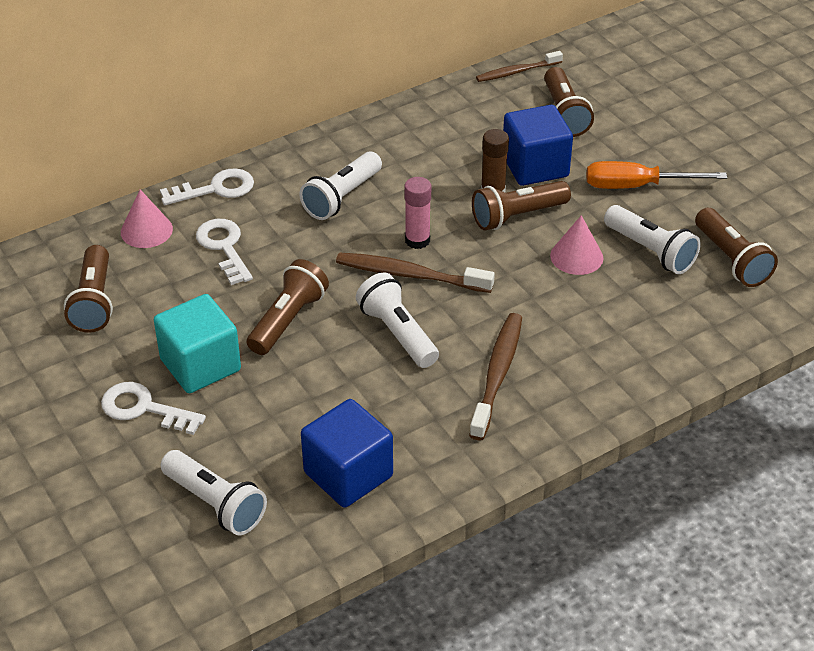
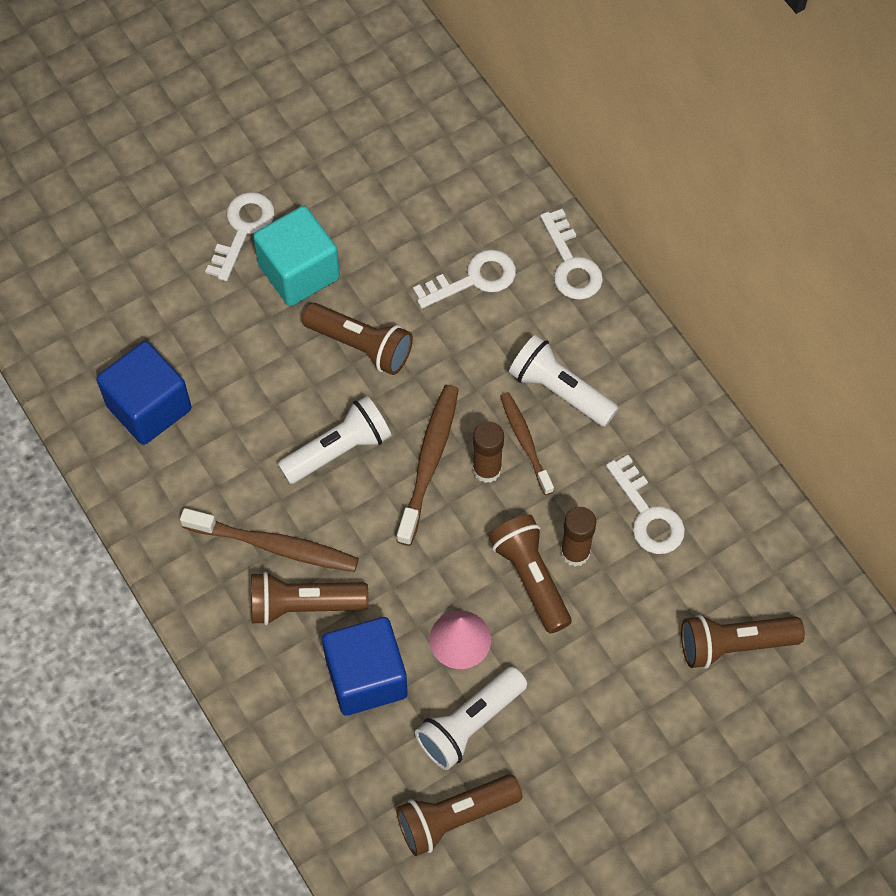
camera: 90 degrees right, 20 degrees up
brown flashlight [64,245,113,333] -> brown flashlight moved to [251,572,369,625]
pink cone [121,189,173,248] -> none
white flashlight [161,450,267,535] -> none
pink glue stick [404,177,431,249] -> brown glue stick [473,422,504,483]
brown toothbrush [476,51,563,82] -> brown toothbrush moved to [500,392,554,495]
blue cube [503,105,573,186] -> blue cube moved to [322,617,408,716]
orange screwdriver [587,161,727,189] -> none
none -> white key [606,455,685,554]

